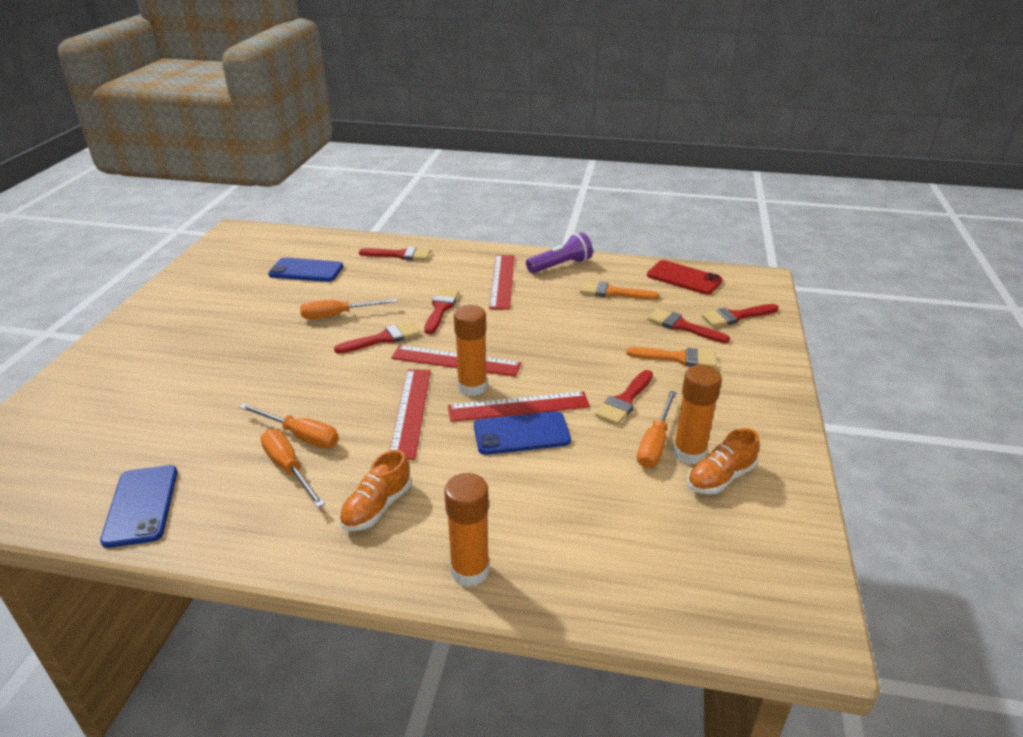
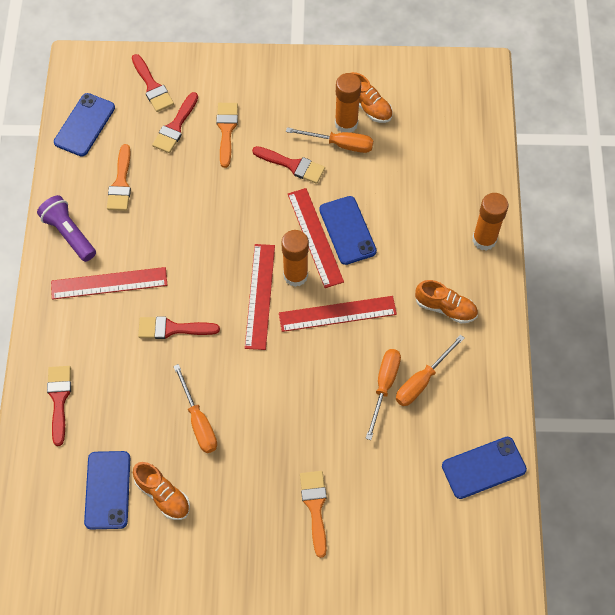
camera: 100 degrees left, 30 degrees up
red brush [334,322,420,354] -> none
red phone [647,260,723,295] -> blue phone [54,93,115,157]
none -> orange shoe [133,462,190,520]
none -> orange brush [300,471,327,558]

